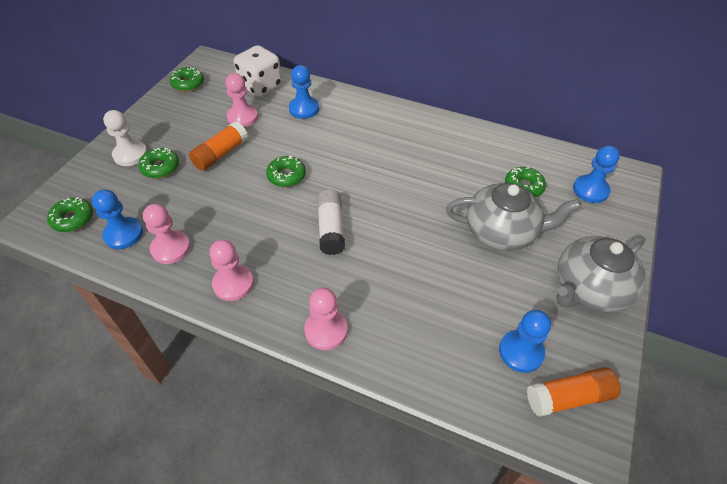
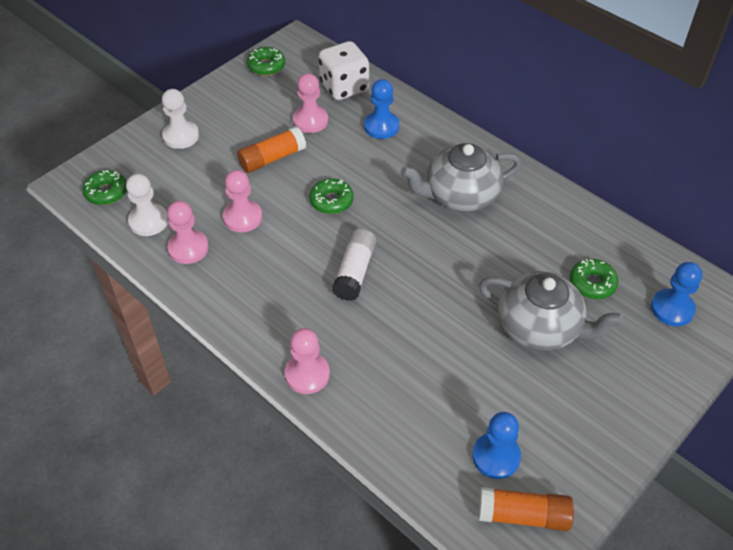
camera: 20 degrees right, 0 degrees up
blue pawn [92,189,143,249] -> white pawn [126,174,168,236]
green donut [138,148,179,178] -> none
pink pawn [210,240,254,301] -> pink pawn moved to [223,170,262,232]
grey teapot [556,235,646,312] -> grey teapot moved to [401,143,521,212]

